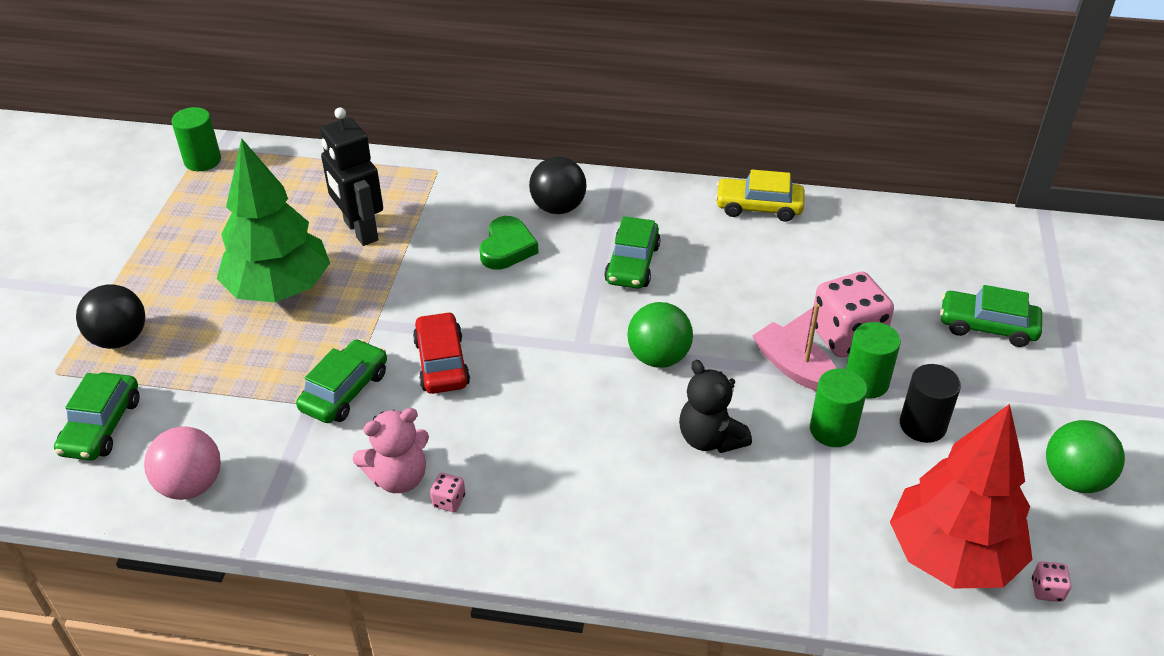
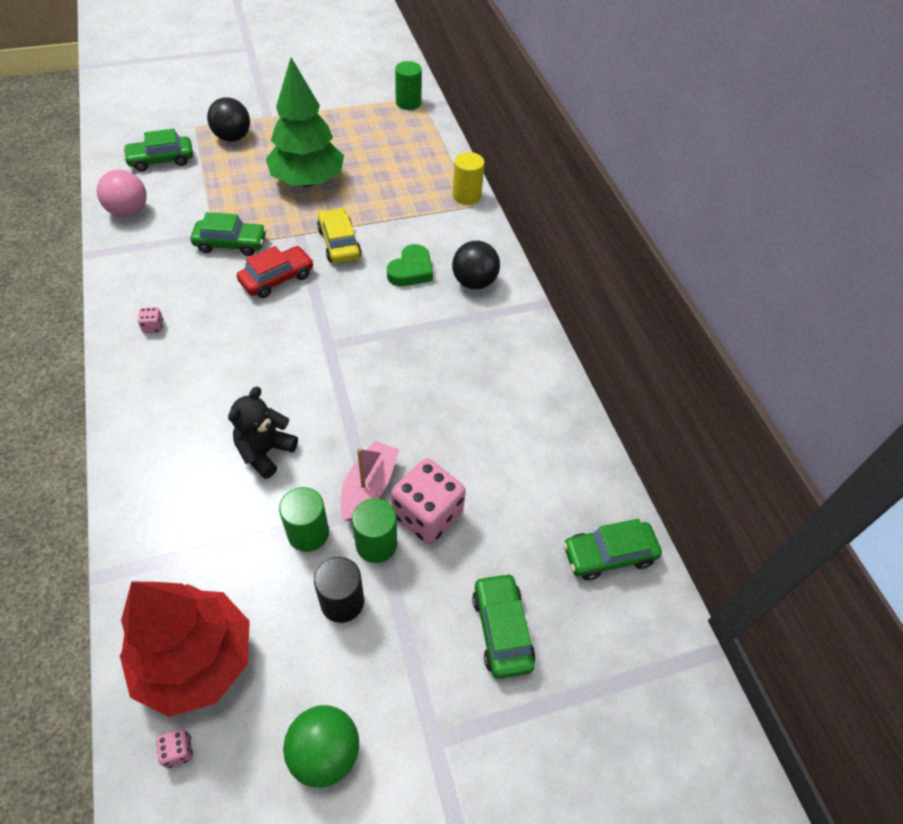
camera: 60 degrees right, 10 degrees up
black robot [321,107,383,246] -> none
pink teddy bear [353,408,429,493] -> none
green heart [479,216,538,270] -> green heart turned 45 degrees counterclockwise [387,244,433,286]
green car [604,216,661,289] -> green car moved to [563,519,662,580]
green ball [627,302,693,368] -> none
yellow car [715,170,805,222] -> yellow car moved to [317,208,362,263]
none -> yellow cylinder [453,152,485,205]

